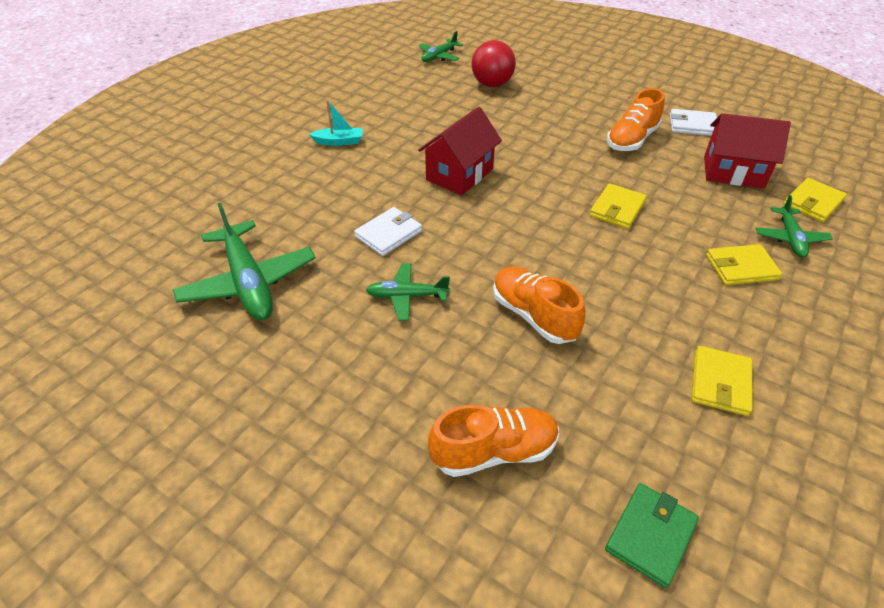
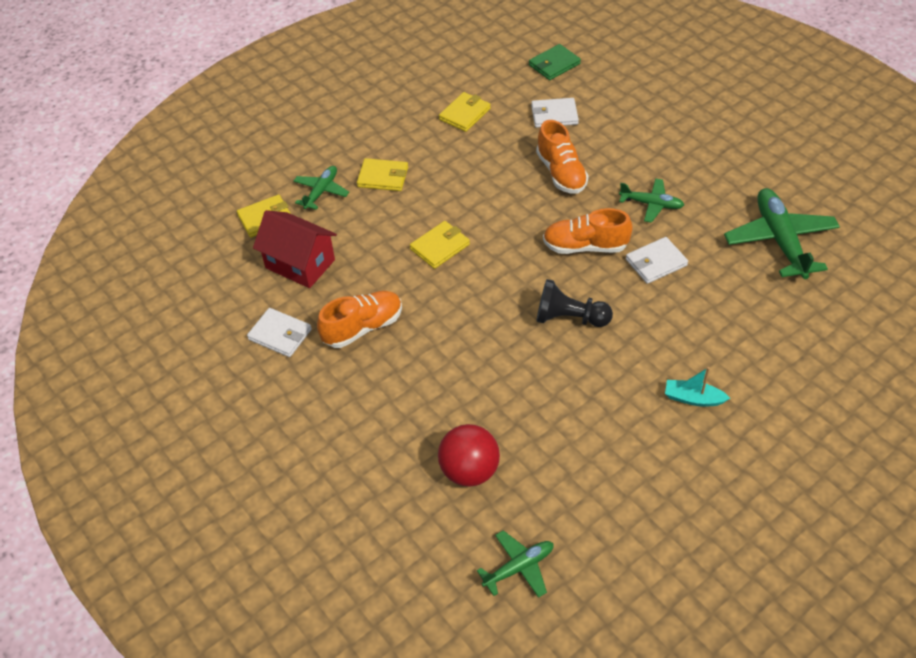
camera: 160 degrees left, 5 degrees up
red house [418,107,502,196] -> black pawn [536,279,613,327]
orange shoe [428,405,559,477] -> orange shoe moved to [543,208,633,254]
none -> white wallet [531,98,579,128]

